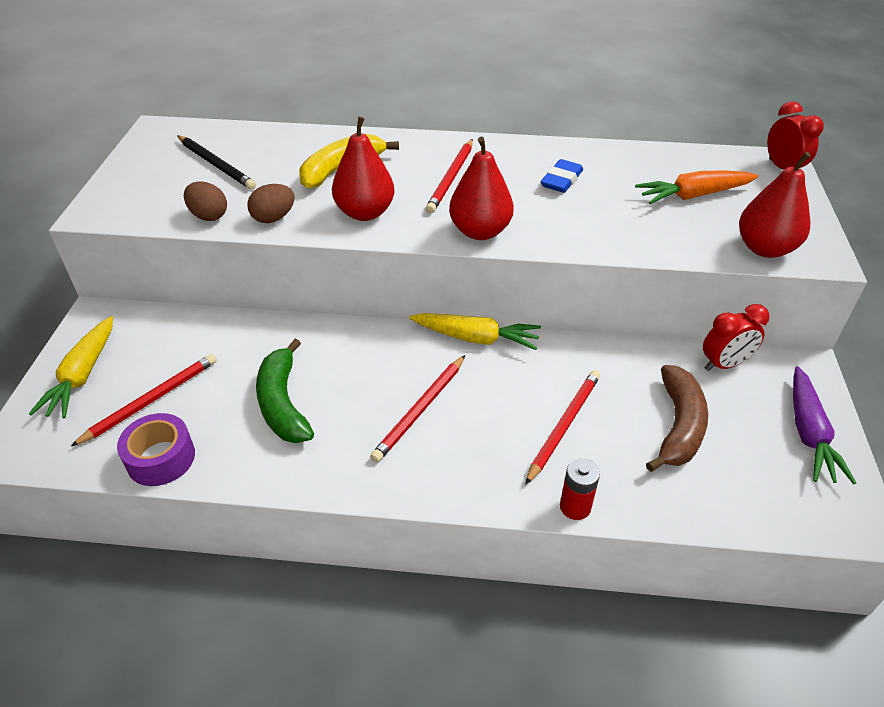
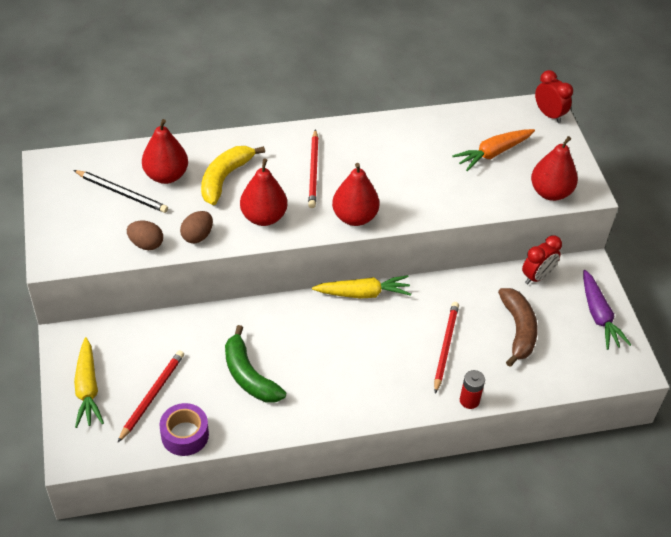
camera: 20 degrees left, 5 degrees up
red pencil [370,355,465,462] -> none
blue eraser [541,159,583,193] -> none
none -> red pear [142,119,188,184]

